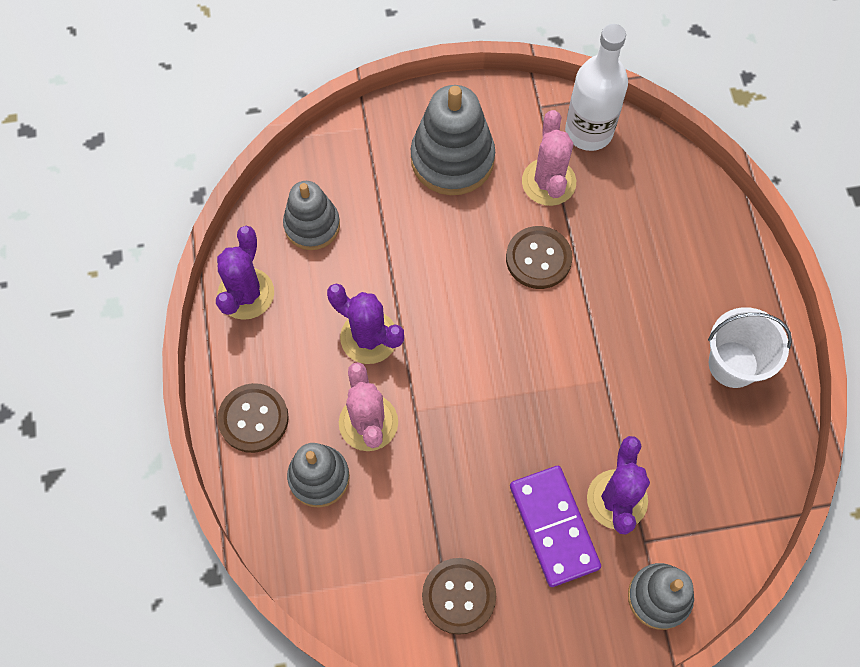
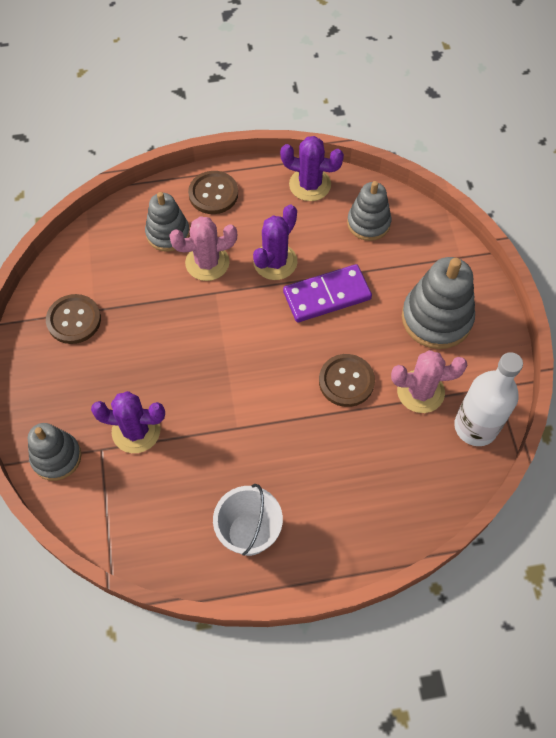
camera: 90 degrees right, 5 degrees down
purple domino [510,466,601,587] -> purple domino moved to [283,264,372,322]

